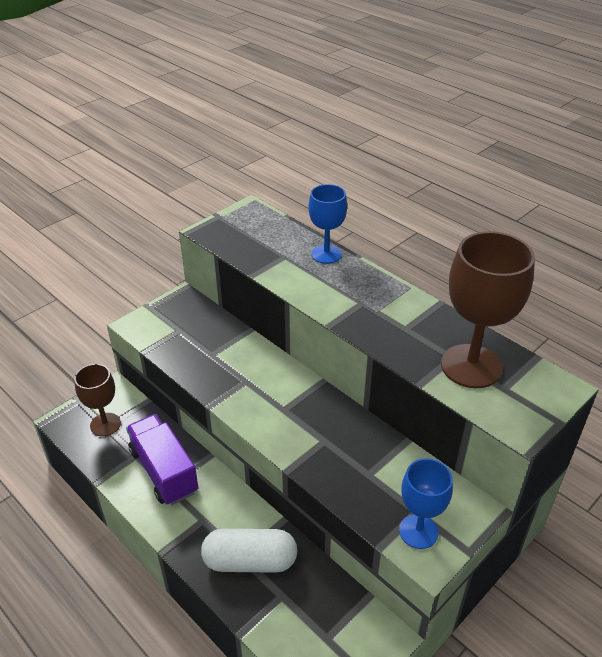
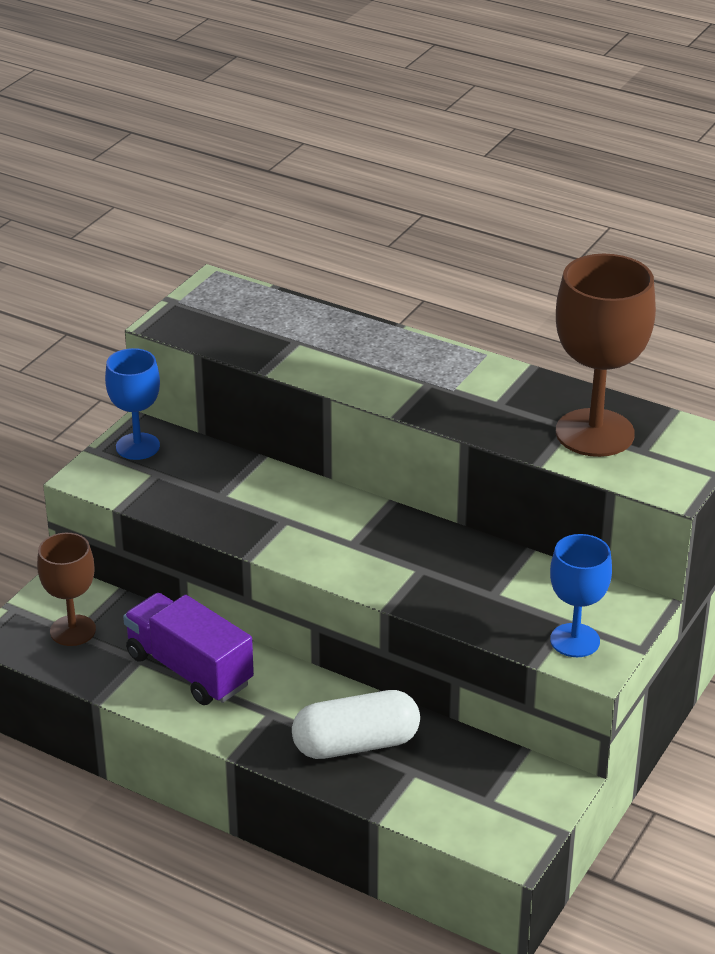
camera: 15 degrees left, 5 degrees down
blue goblet [308,184,347,264] -> blue goblet moved to [105,348,160,460]

